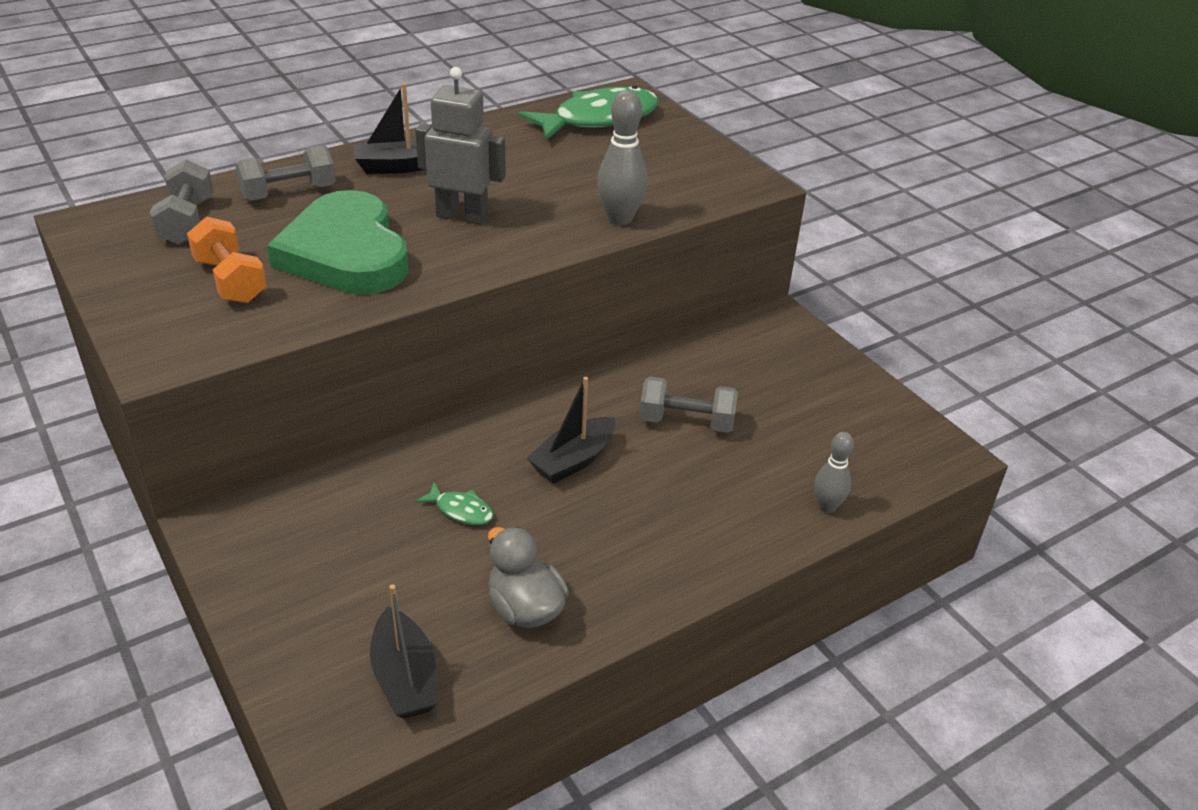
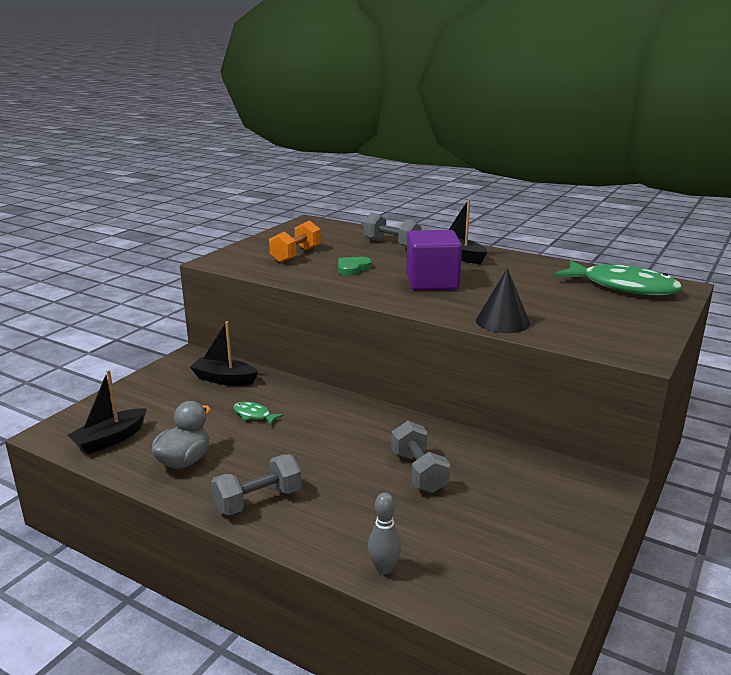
camera: 65 degrees right, 15 degrees down
grey dumbbell [150,160,214,245] -> grey dumbbell moved to [211,454,302,515]
green heart [267,190,409,294] -> green heart [338,257,372,276], size x0.41
grey robot [415,67,506,225] -> purple cube [406,230,462,290]
green fish [416,483,494,525] -> green fish turned 120 degrees clockwise [233,402,284,425]
black boat [527,377,616,484] -> black boat moved to [190,321,258,386]
grey bowling pin [597,90,647,225] -> black cone [476,268,530,333]

